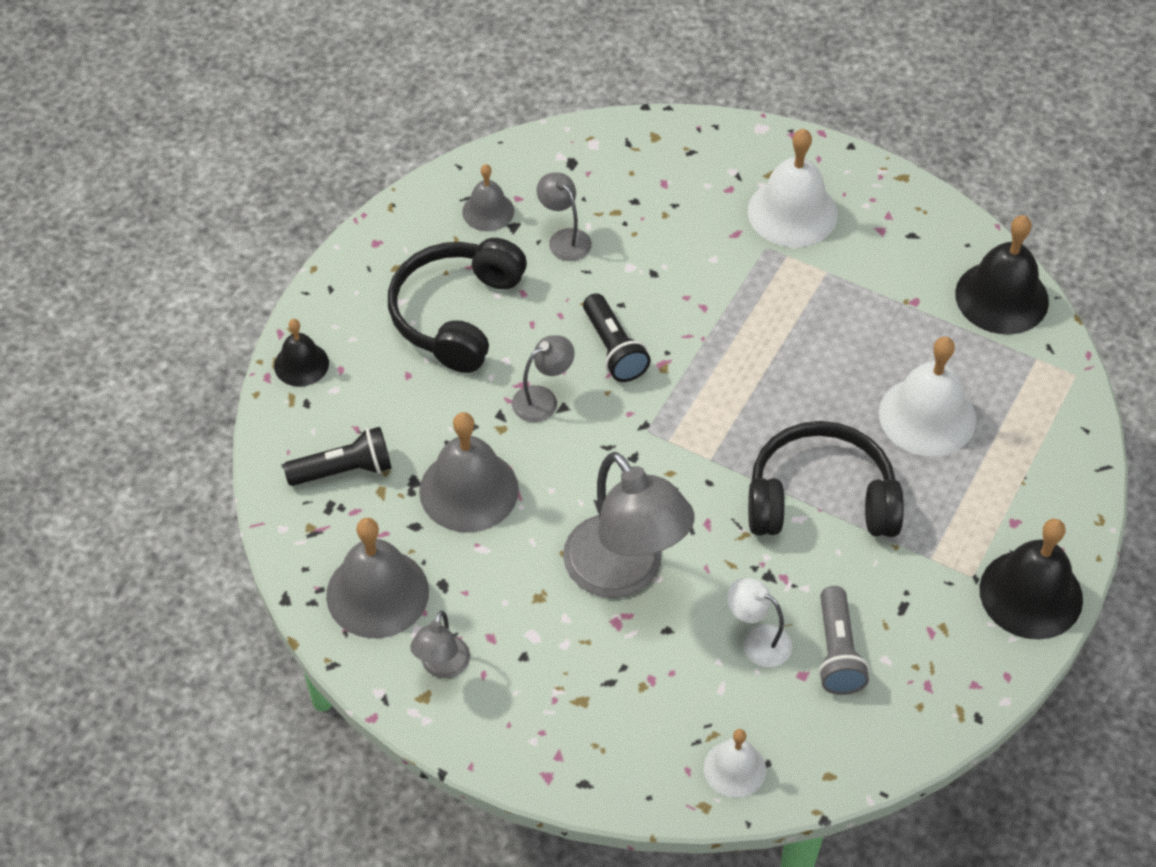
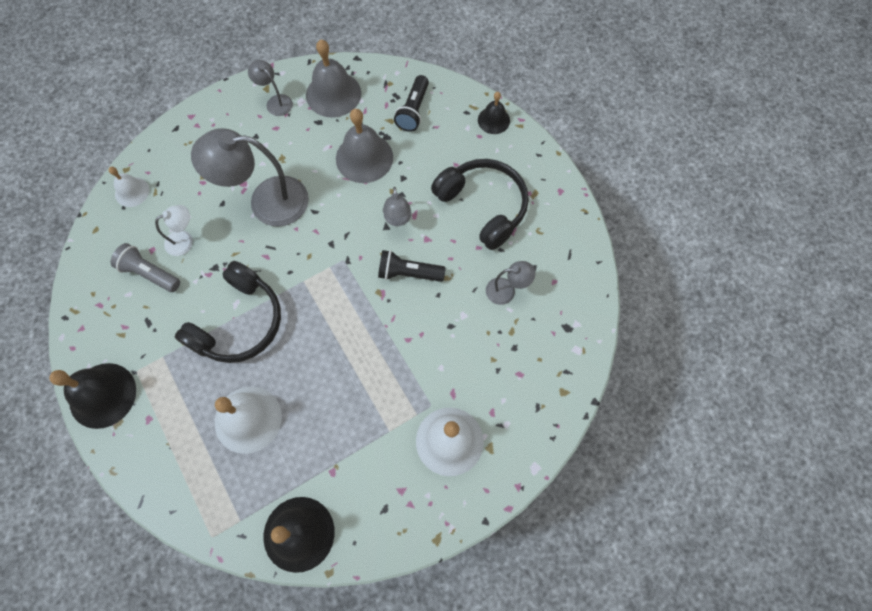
camera: 120 degrees right, 15 degrees up
grey bell [462,164,514,231] -> none

